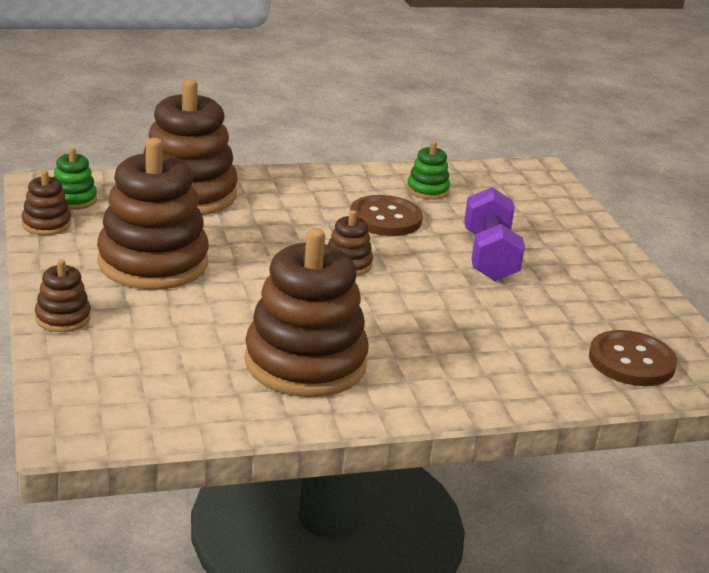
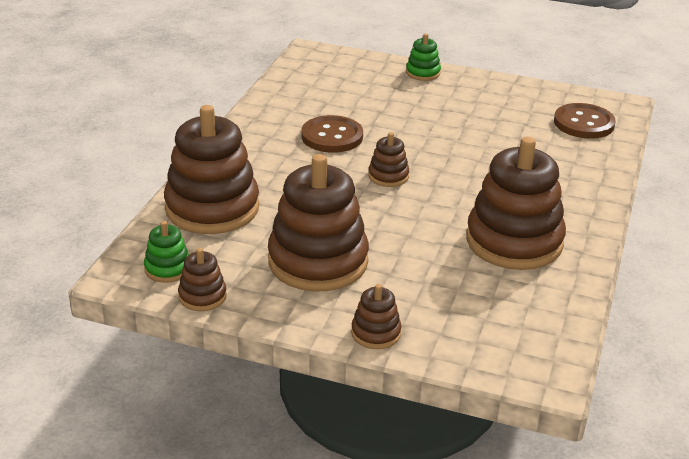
camera: 55 degrees left, 5 degrees up
green stacking toy [407,141,450,200] -> green stacking toy moved to [406,33,441,81]
purple dumbbell [464,187,525,281] -> none

